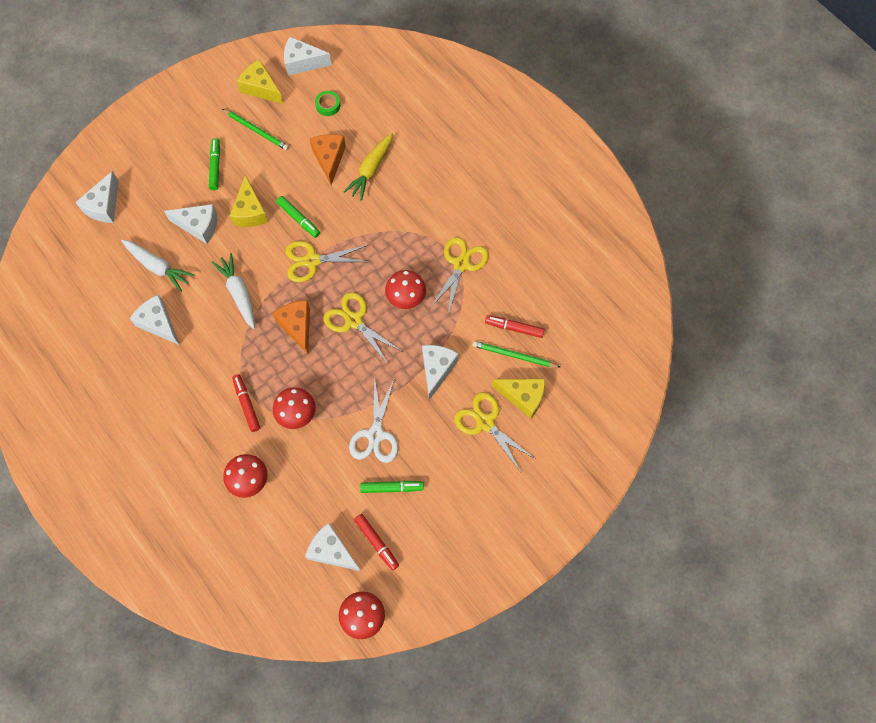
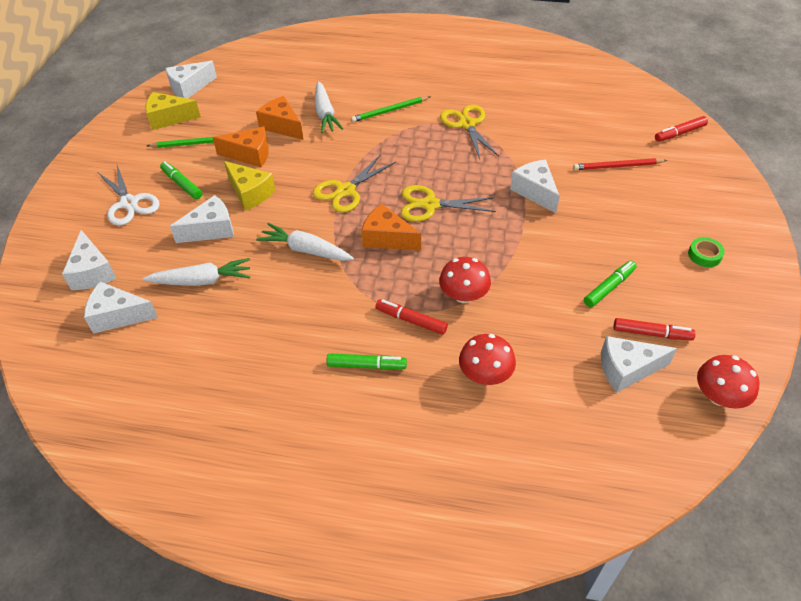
camera: 40 degrees left, 20 degrees down
white cheese [130,295,180,345] -> white cheese moved to [84,282,158,334]
green marker [276,196,320,238] -> green marker moved to [326,353,407,370]
green tape [315,91,340,116] -> green tape moved to [688,237,725,267]
yellow carrot [343,133,393,201] -> white carrot [315,81,343,133]
white scissors [349,377,398,463] -> white scissors moved to [97,165,160,226]
red mushroom [385,270,426,309] -> none
yellow scissors [454,392,535,472] -> none
green pencil [472,341,560,368] -> green pencil moved to [351,96,430,122]
red marker [485,315,545,338] -> red marker moved to [655,116,708,142]
yellow cheese [492,379,545,419] -> red pencil [573,158,667,170]
none -> orange cheese [213,127,269,167]

